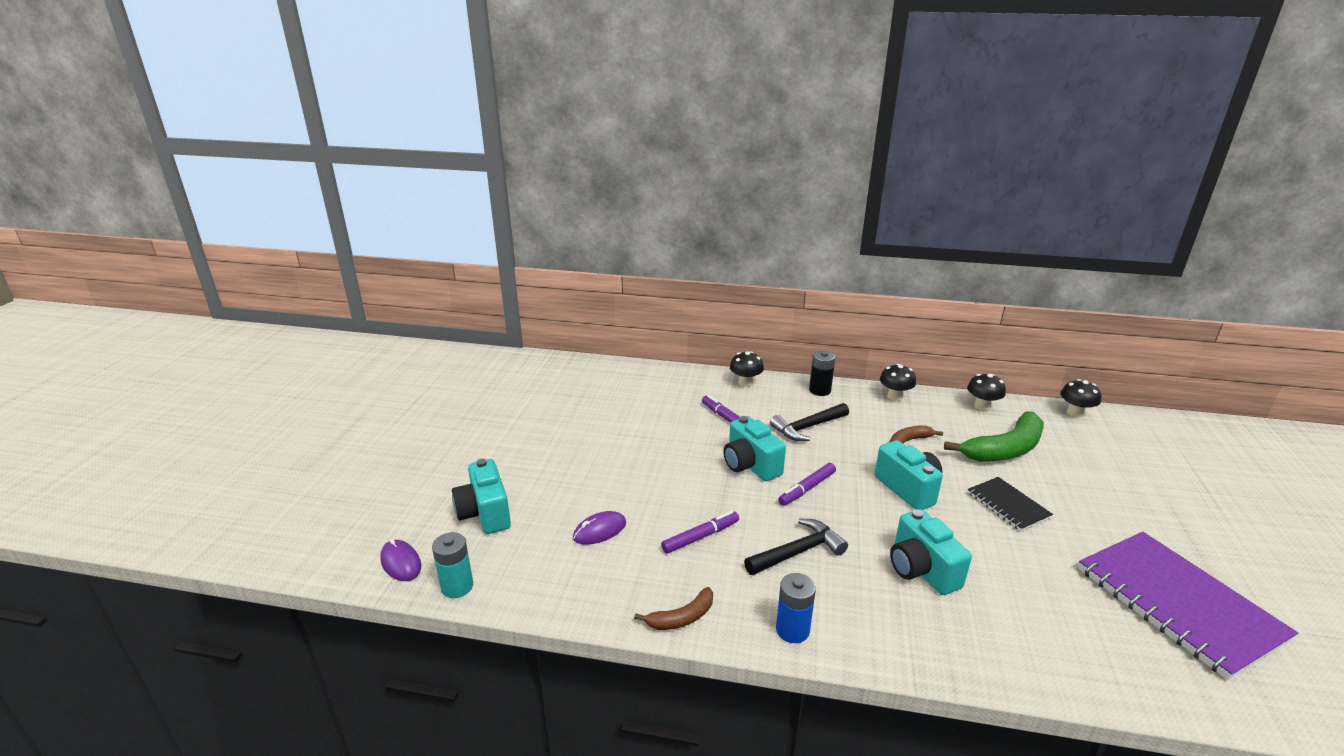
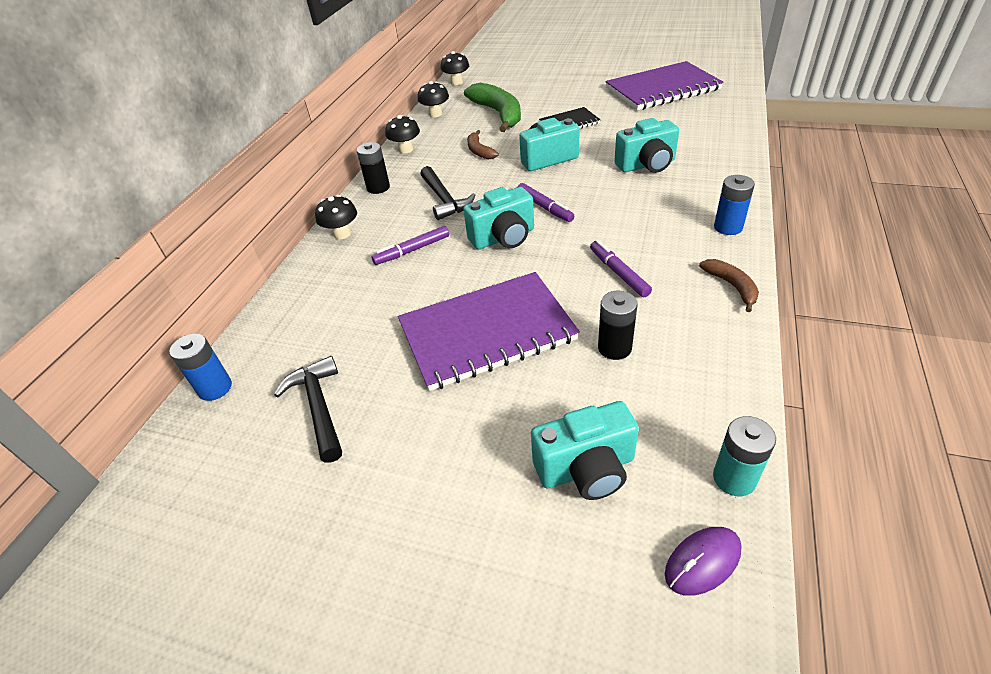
camera: 80 degrees left, 15 degrees up
purple mouse [573,511,626,545] -> black battery [598,291,638,360]
black hammer [744,519,848,575] -> black hammer moved to [274,356,342,463]
none -> blue battery [169,334,232,401]
none -> purple notebook [398,272,580,391]

